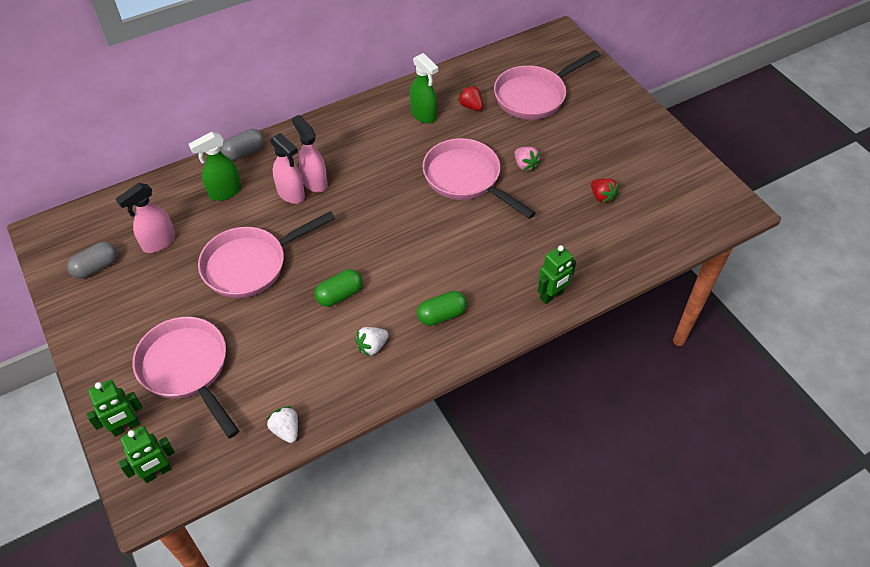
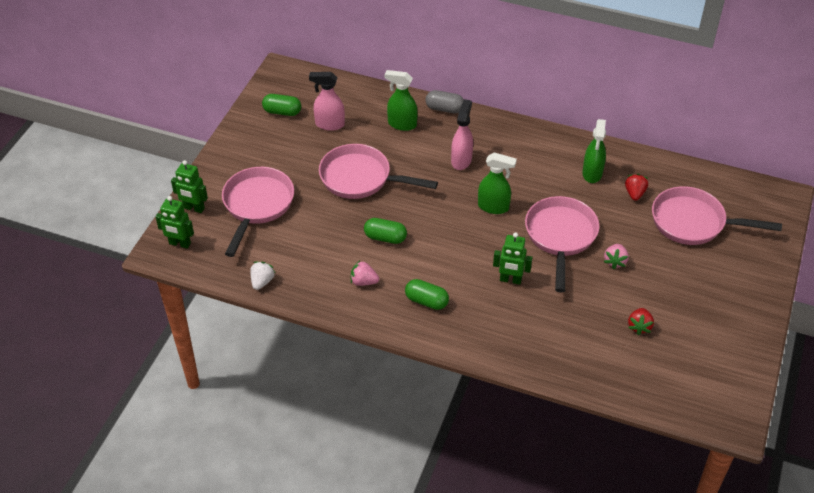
camera: 50 degrees right, 5 degrees down
grey capsule [67,241,117,279] -> green capsule [262,94,301,116]
pink spray bottle [270,133,305,204] -> none
white strawberry [355,327,389,357] -> pink strawberry [351,260,379,286]
green robot [538,245,576,304] -> green robot moved to [493,233,532,285]
none -> green spray bottle [478,152,517,214]

